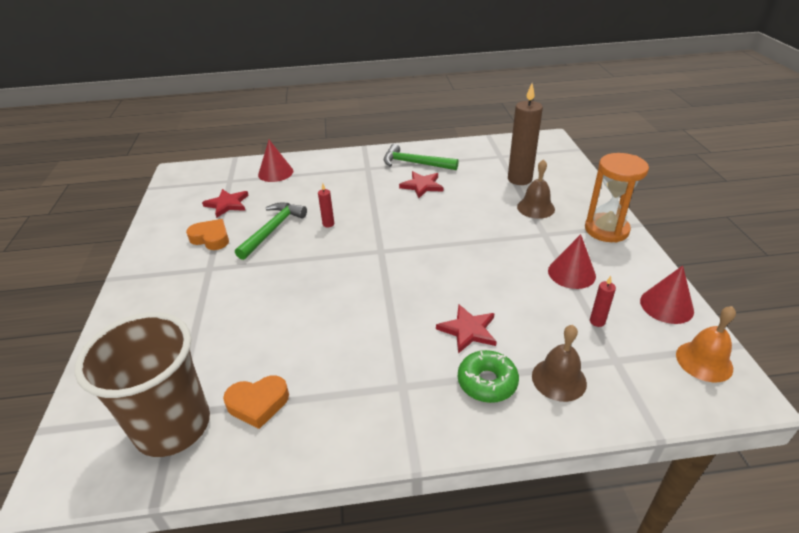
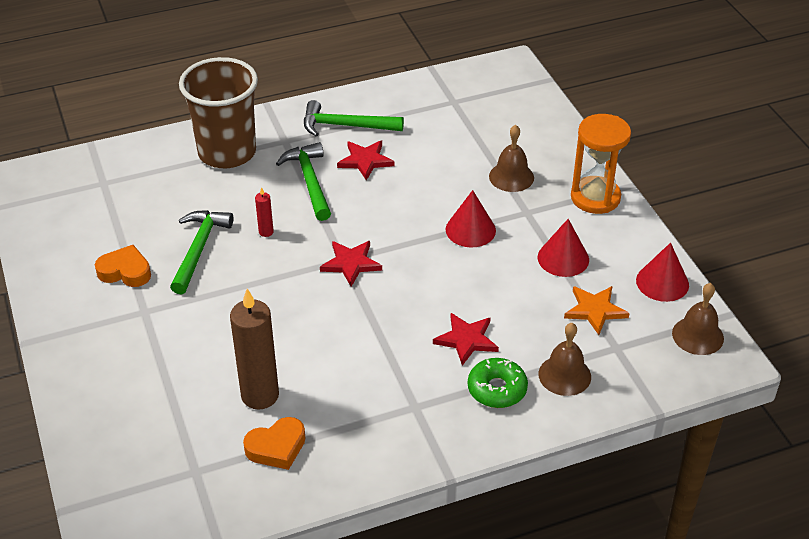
camera: 15 degrees left, 5 degrees up
brown cup [74,312,210,457] -> brown cup moved to [179,57,258,168]
red star [202,189,249,218] -> red star moved to [320,241,382,287]
red cone [258,140,293,182] -> red cone moved to [445,190,496,247]
brown candle [508,84,543,185] -> brown candle moved to [230,289,279,410]
red candle [590,276,616,327] -> orange star [564,286,630,335]
orange bell [676,306,736,382] -> brown bell [672,283,724,355]
none -> green hammer [276,142,331,221]

